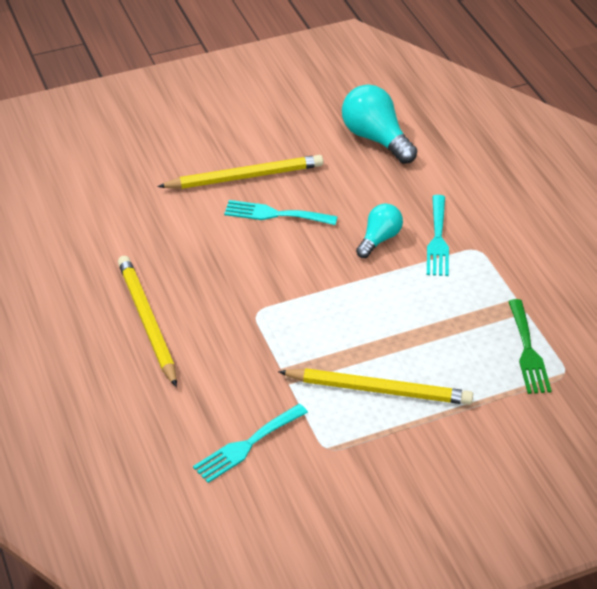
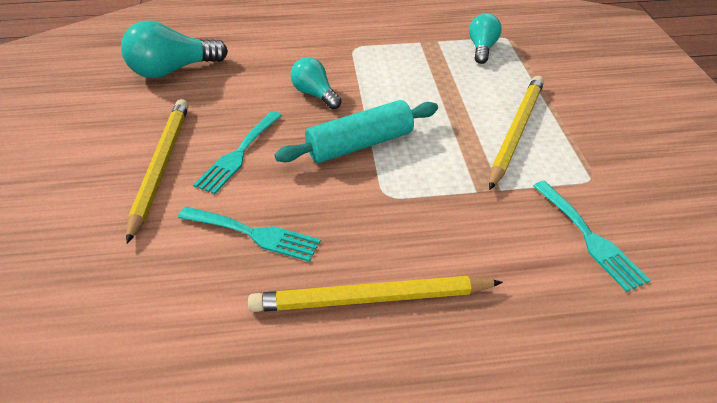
camera: 75 degrees left, 0 degrees up
turquoise fork [427,195,449,276] -> turquoise fork moved to [178,206,321,262]
green fork [508,299,552,394] -> turquoise light bulb [469,13,502,64]
none -> turquoise rolling pin [274,100,438,163]

